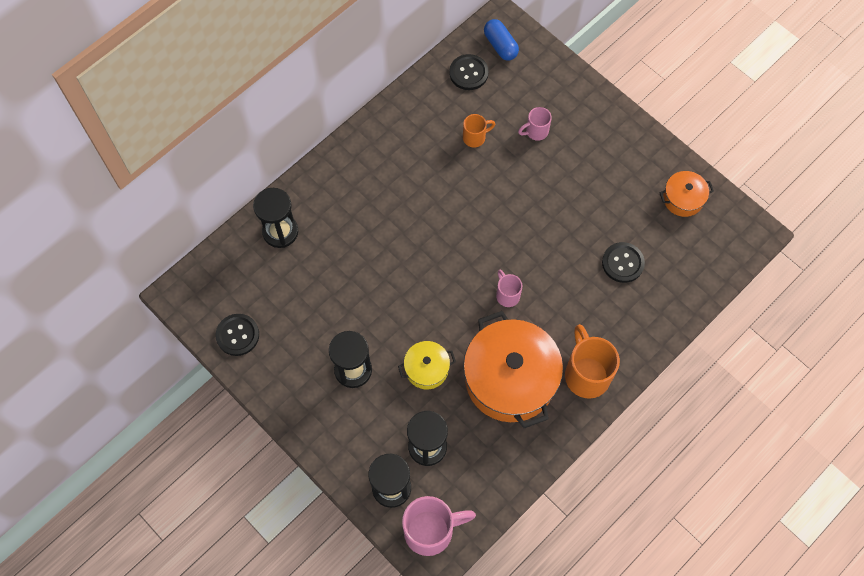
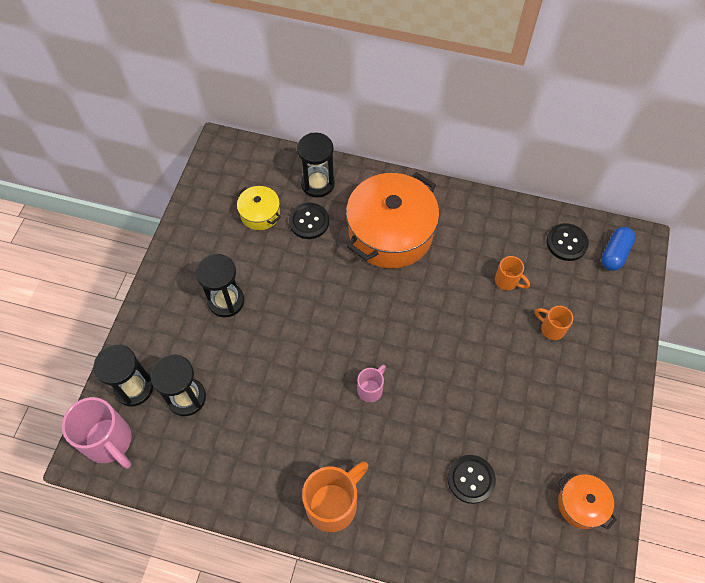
camera: 60 degrees right, 5 degrees down
black button [216,314,259,356] -> black button moved to [289,203,329,239]
yellow pot [398,341,456,389] -> yellow pot moved to [237,186,281,230]
orange pot [463,311,563,428] -> orange pot moved to [346,172,439,268]
pink mug [518,107,552,141] -> orange mug [535,306,573,340]

